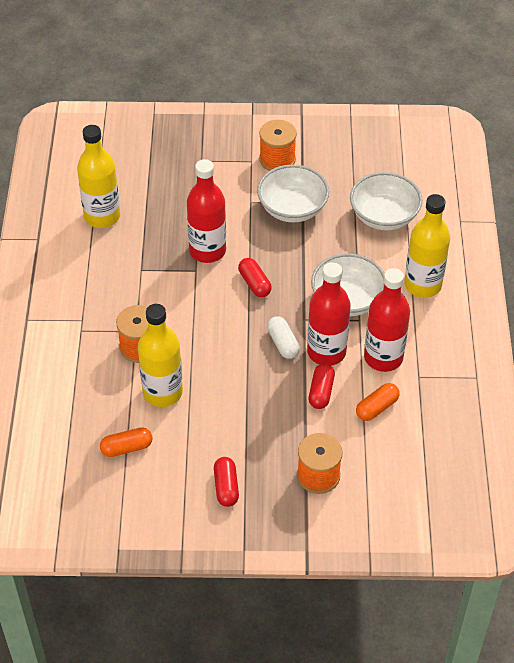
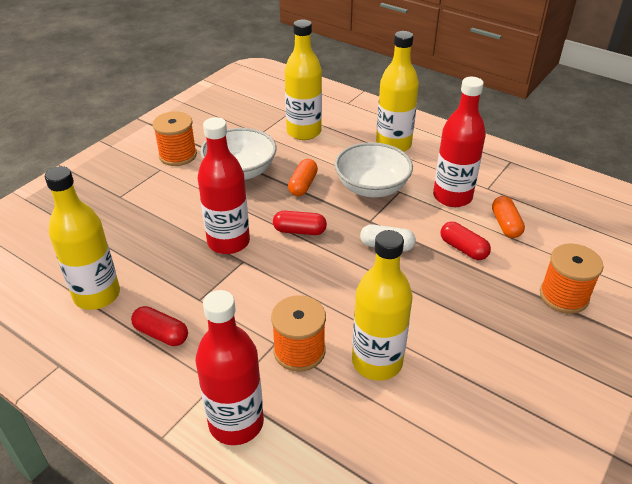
camera: 55 degrees left, 10 degrees down
orange capsule [100,427,153,457] -> orange capsule moved to [288,159,318,196]
red capsule [214,457,239,507] -> red capsule moved to [131,306,188,346]
red bottle [307,262,351,366] -> red bottle moved to [196,290,264,445]
white bowl [350,172,422,230] -> yellow bottle [285,20,322,140]

